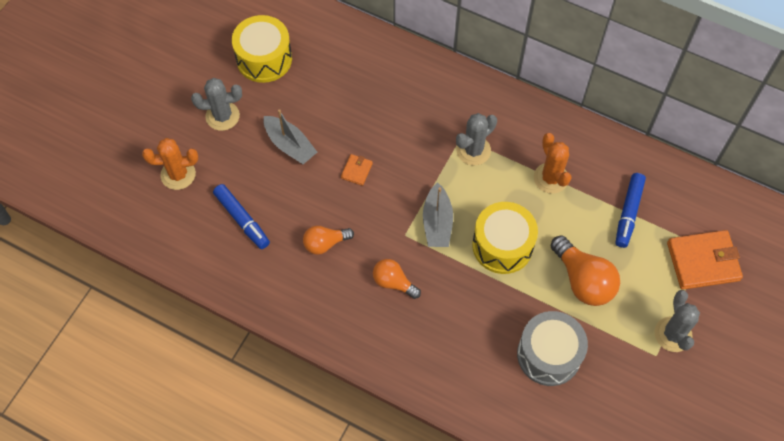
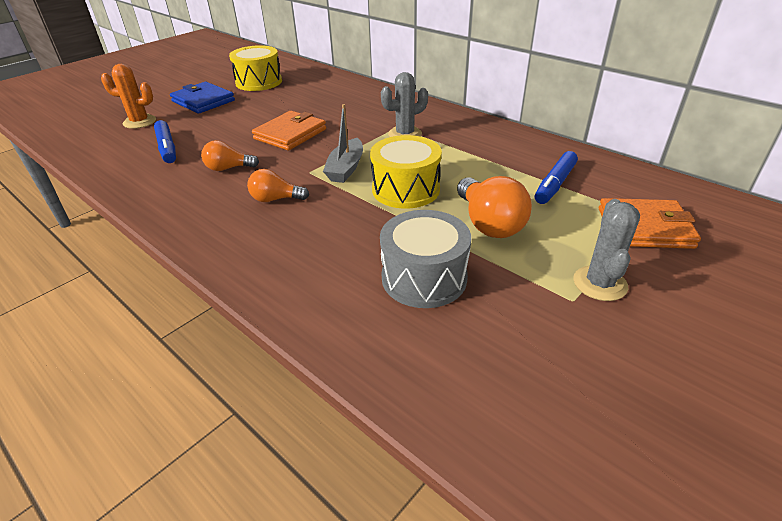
camera: 15 degrees right, 25 degrees down
grey cactus [191,78,242,131] -> blue wallet [170,82,235,114]
grey boat [263,109,317,164] -> none
orange wallet [341,154,373,186] -> orange wallet [252,111,326,151], size x2.13
orange light bulb [373,259,421,299] -> orange light bulb turned 45 degrees counterclockwise [247,169,309,202]
orange cactus [534,133,571,193] -> none

